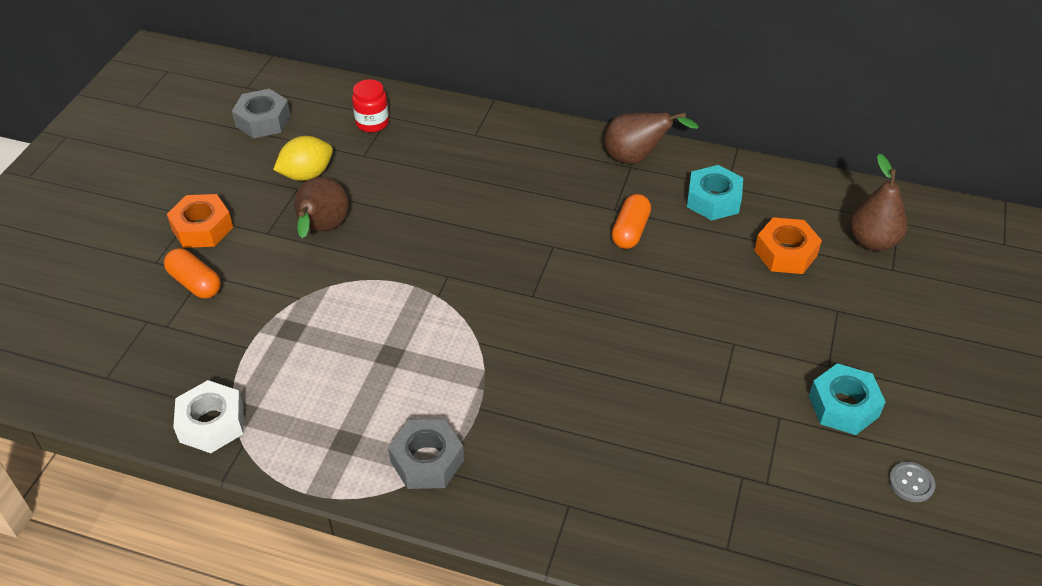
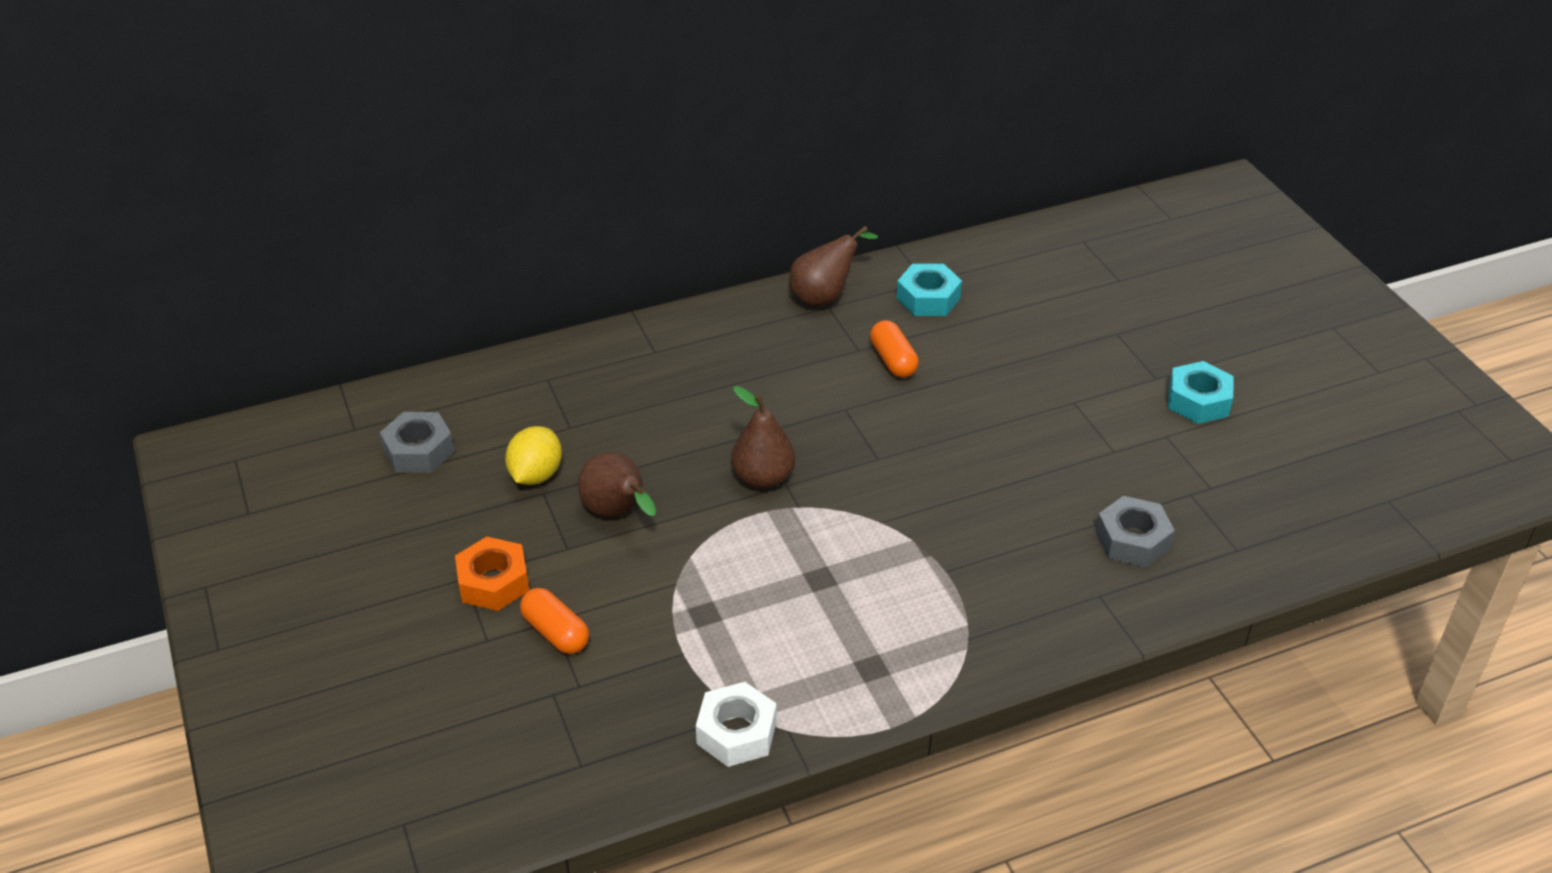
camera: 40 degrees left, 5 degrees down
orange capsule [164,248,221,299] -> orange capsule turned 45 degrees clockwise [520,588,589,654]
red jar [352,79,389,132] -> none
grey nut [388,419,464,489] -> grey nut moved to [1095,496,1175,567]
orange nut [754,217,822,274] -> none
brown pear [850,154,907,251] -> brown pear moved to [731,386,795,489]
grey button [889,462,936,502] -> none

